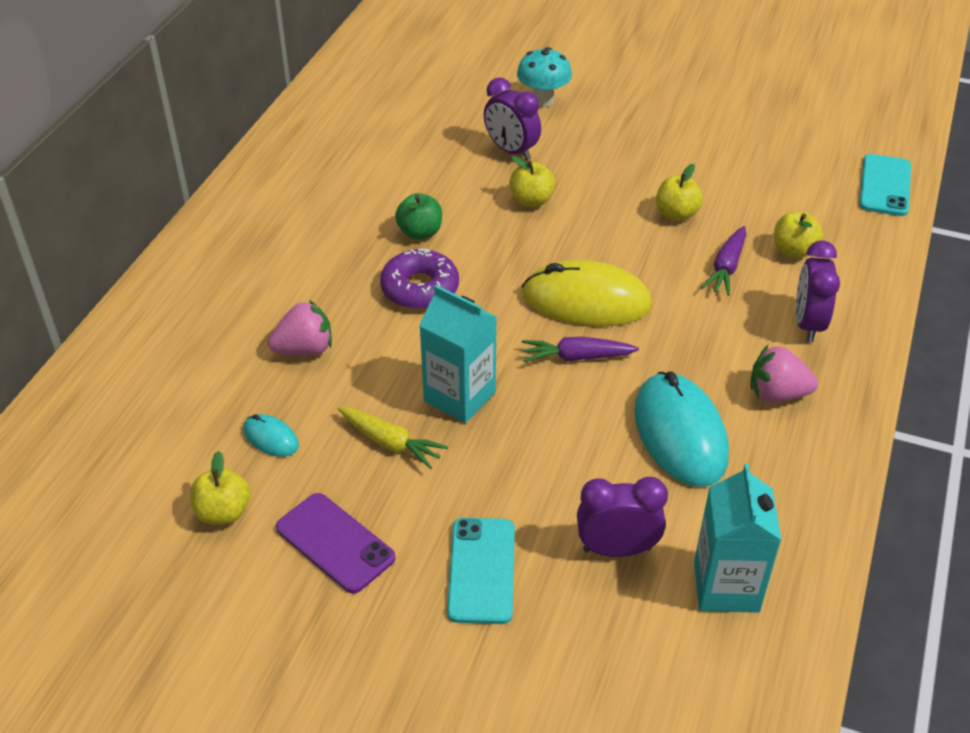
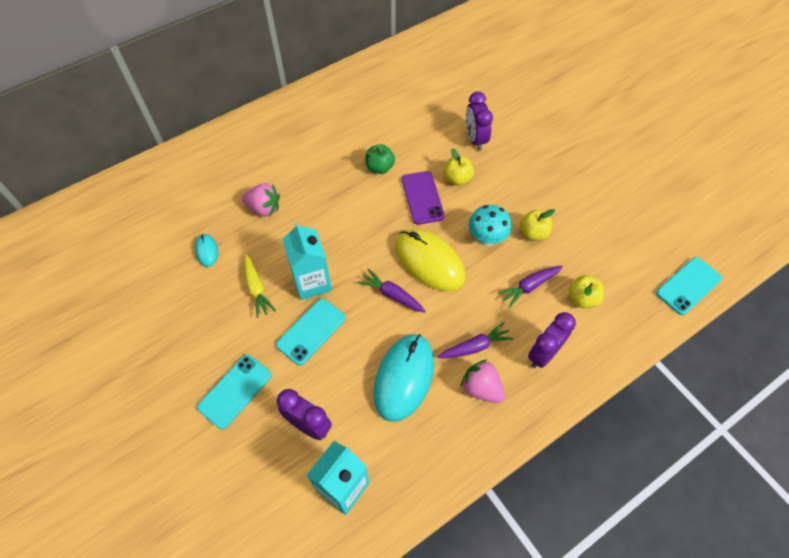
camera: 35 degrees right, 15 degrees up
yellow apple [190,451,250,525] -> none
purple phone [276,493,395,594] -> purple phone moved to [402,171,445,225]
purple donut [380,249,459,309] -> none
turquoise mushroom [517,47,572,107] -> turquoise mushroom moved to [469,205,512,246]
none -> turquoise phone [276,298,346,365]
none -> purple carrot [438,322,514,358]

